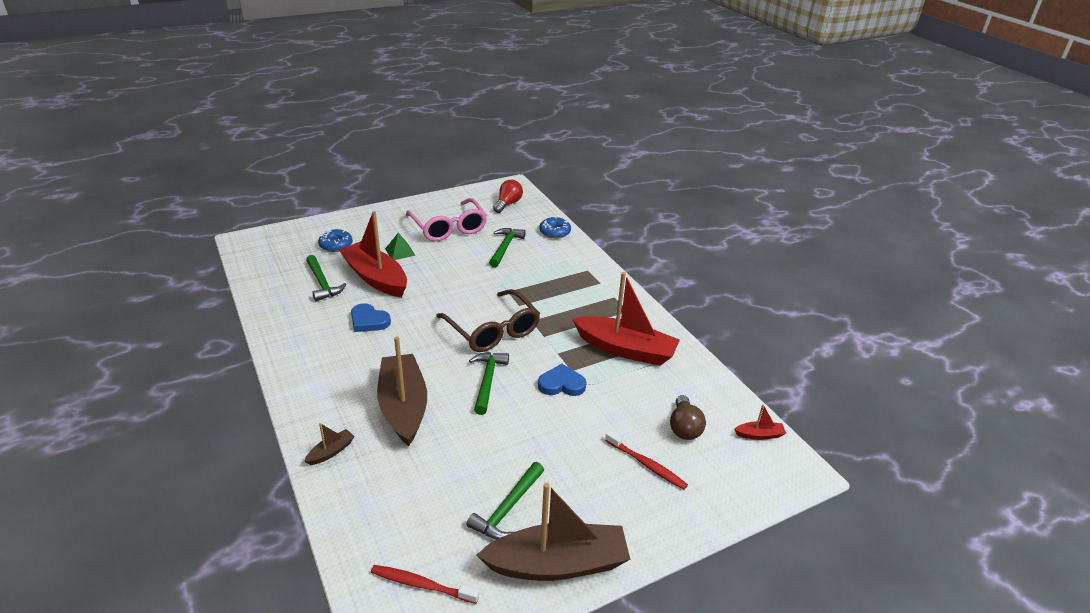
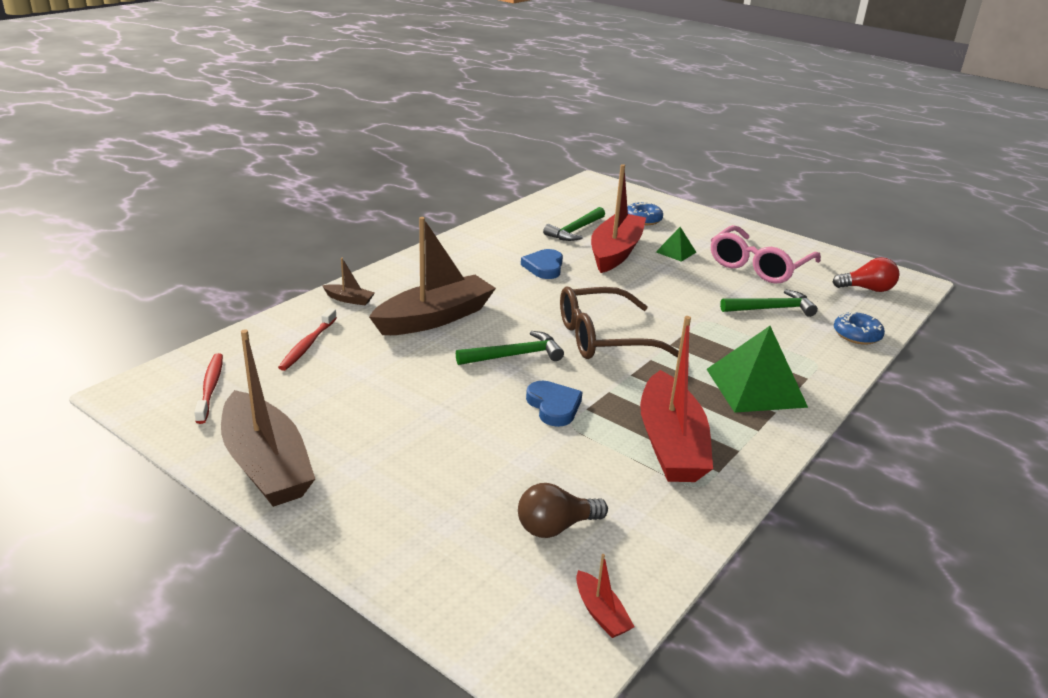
camera: 65 degrees right, 5 degrees down
brown glasses [436,289,540,352] -> brown glasses turned 45 degrees clockwise [560,286,679,359]
green hammer [466,462,544,539] -> none
red toothbrush [605,431,688,490] -> red toothbrush moved to [278,308,337,371]
none -> green pyramid [706,326,808,413]

